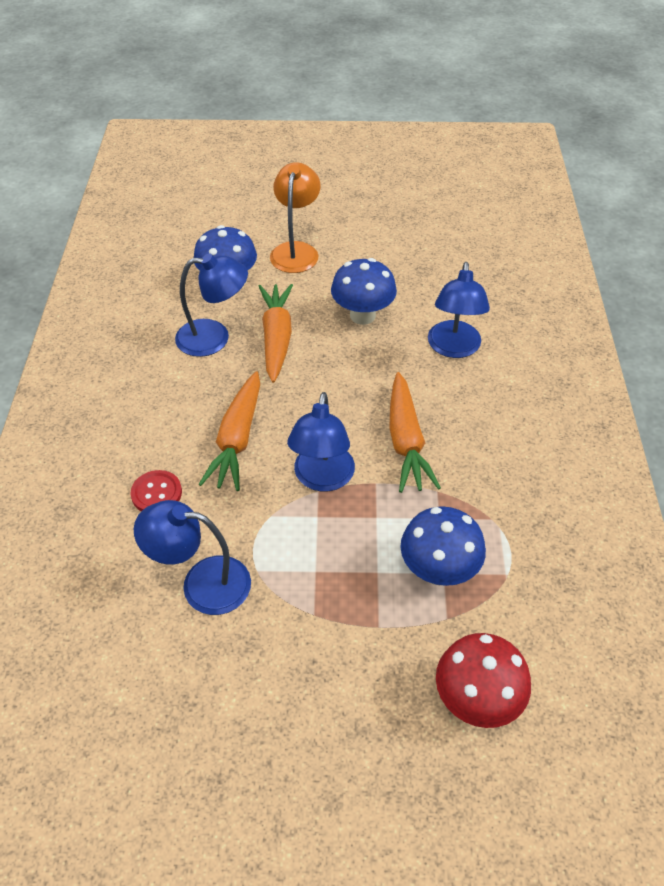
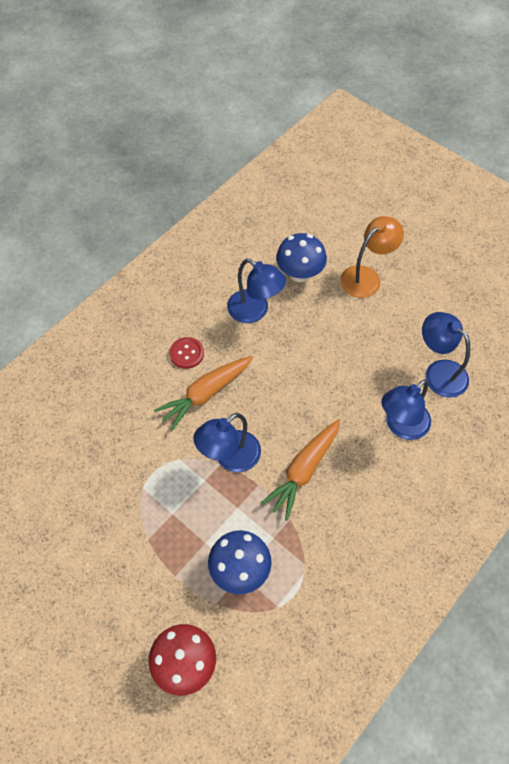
camera: 40 degrees right, 10 degrees up
red button [131,470,182,511] -> red button moved to [169,337,204,369]
blue lamp [134,500,251,615] -> blue lamp moved to [422,312,470,398]
orange carrot [259,284,293,383] -> none
blue mushroom [331,258,397,325] -> none

